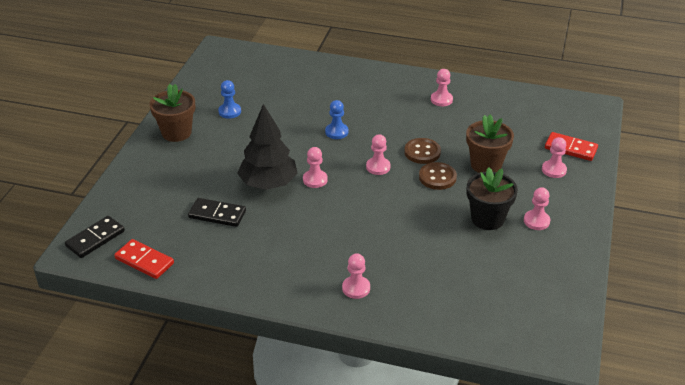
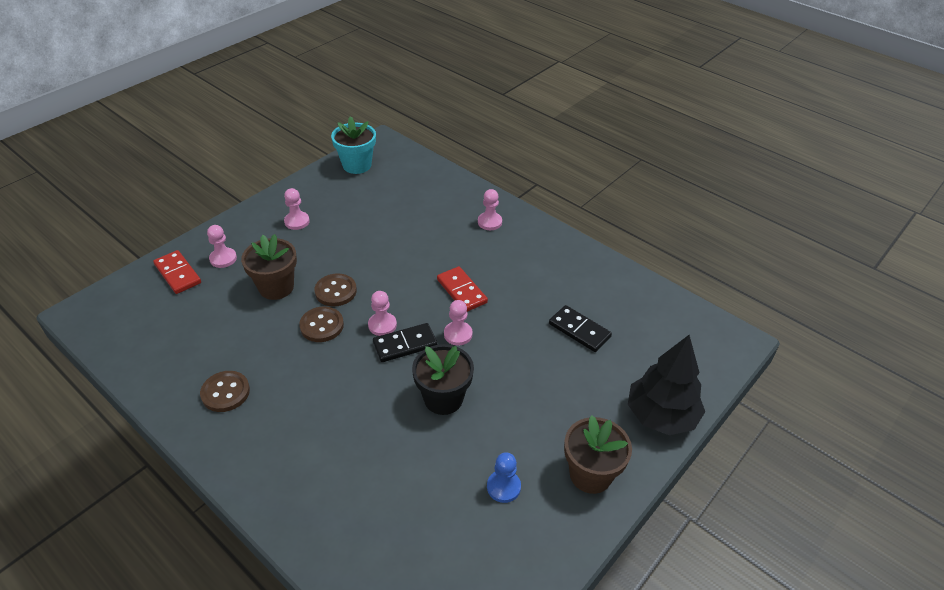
camera: 155 degrees left, 5 degrees up
black domino [65,216,125,258] -> black domino moved to [373,323,437,362]
red domino [114,239,174,279] -> red domino moved to [437,266,488,312]
black tree [237,104,298,190] -> black tree moved to [628,335,705,435]
blue pawn [325,100,348,139] -> none
pink pawn [431,69,453,106] -> brown button [200,371,250,412]
black flower pot [467,167,518,230] -> black flower pot moved to [412,344,474,415]
none -> turquoise flower pot [331,116,376,174]

